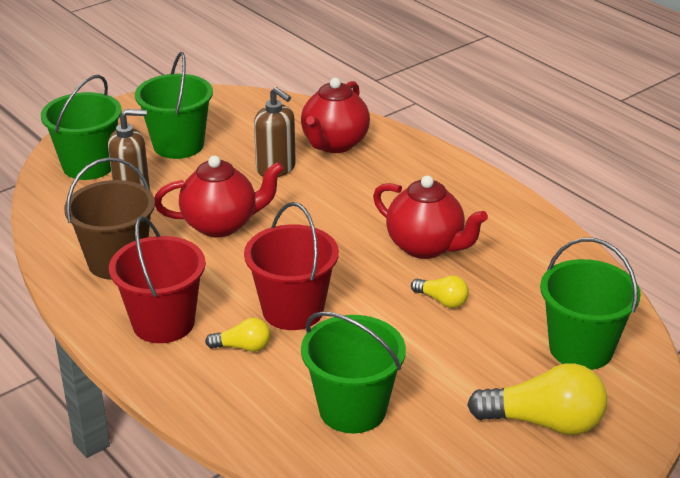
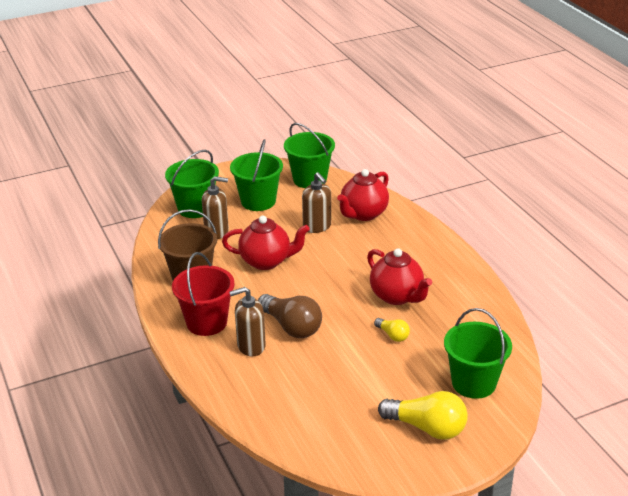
camera: 15 degrees right, 0 degrees up
yellow light bulb [205,318,270,352] -> brown soap dispenser [229,287,266,356]
red bucket [244,202,339,330] -> brown light bulb [258,294,322,338]
green bucket [301,311,406,433] -> green bucket moved to [284,123,335,188]

